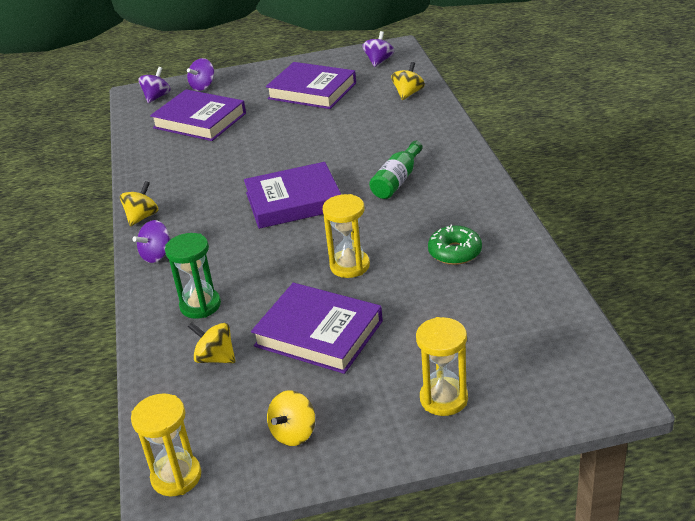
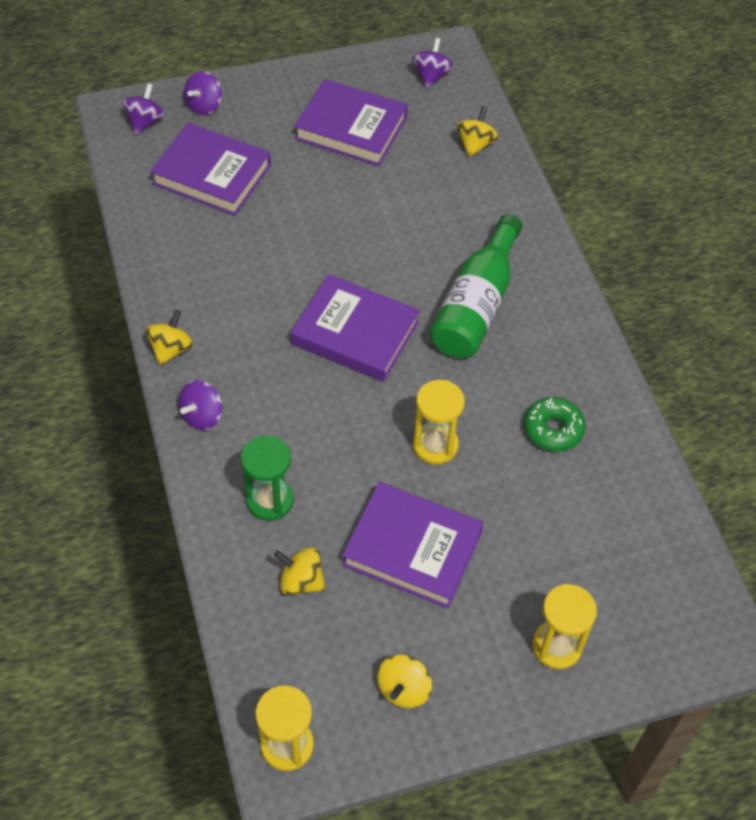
camera: 10 degrees left, 20 degrees up
purple book [244,162,341,229] -> purple book turned 45 degrees clockwise [291,274,420,382]
green bottle [369,141,423,199] -> green bottle [430,214,522,358], size x1.61

